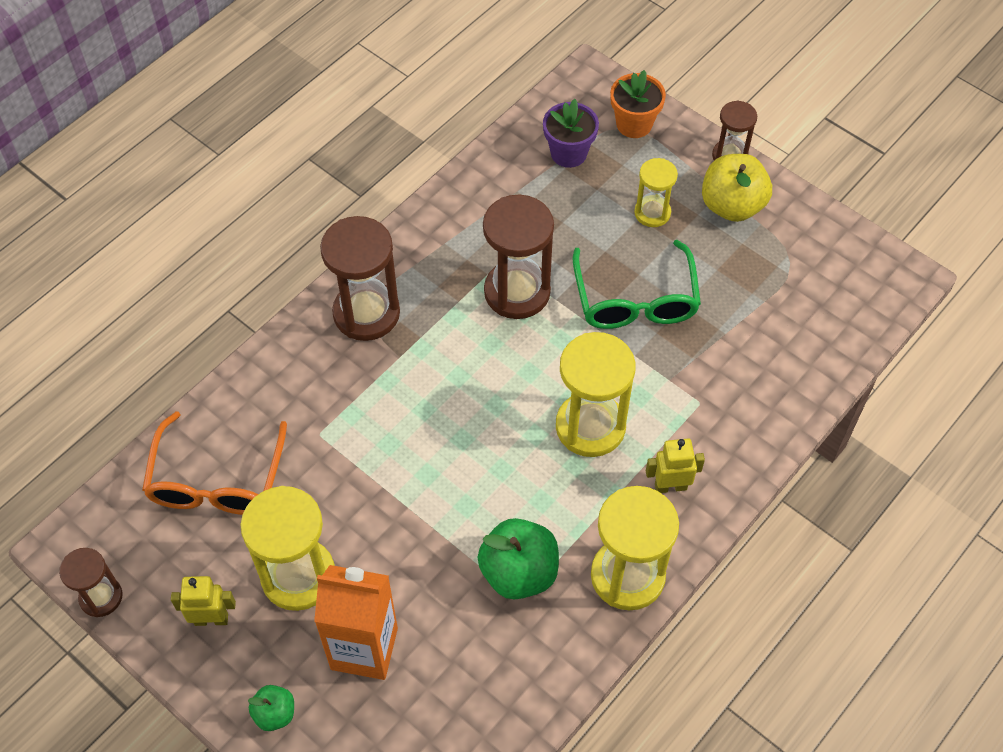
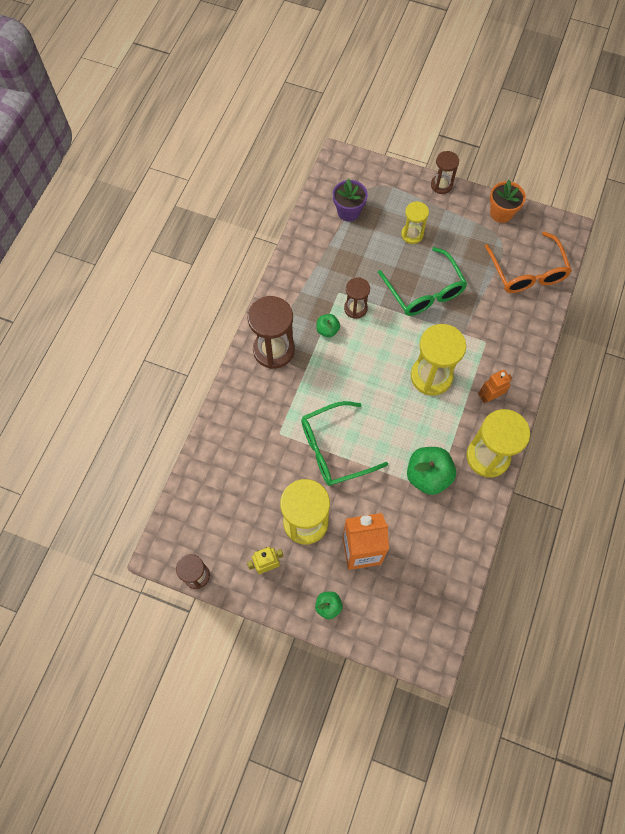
camera: 20 degrees left, 10 degrees up
orange glasses [142,411,287,515] -> orange glasses moved to [485,231,572,293]
brown hourglass [483,195,554,319] -> brown hourglass [344,277,370,319], size x0.57
orange flower pot [610,70,666,138] -> orange flower pot moved to [490,180,526,223]
yellow robot [646,438,705,493] -> orange robot [478,370,512,403]
yellow apple [702,154,772,222] -> none
none -> green glasses [301,401,388,486]
none -> green apple [316,314,340,337]

